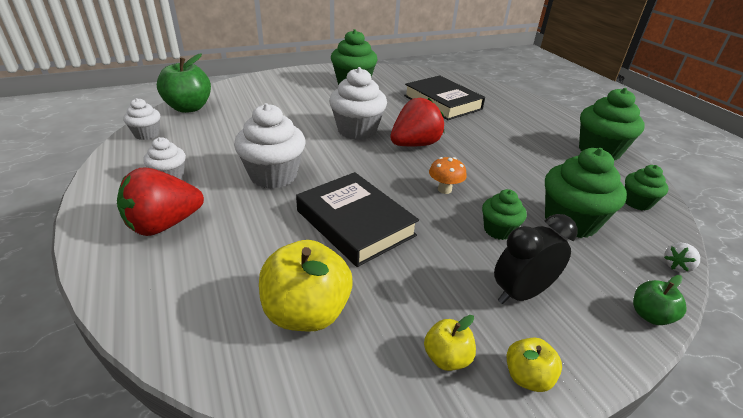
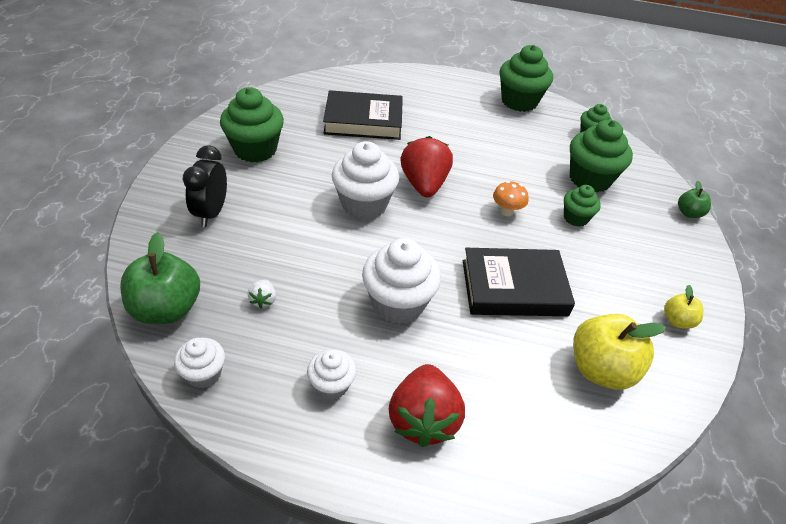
camera: 55 degrees left, 10 degrees up
black clock [494,214,578,304] -> black clock moved to [183,145,227,227]
yellow apple [507,338,562,392] -> none
white strawberry [664,243,700,273] -> white strawberry moved to [247,280,276,308]

